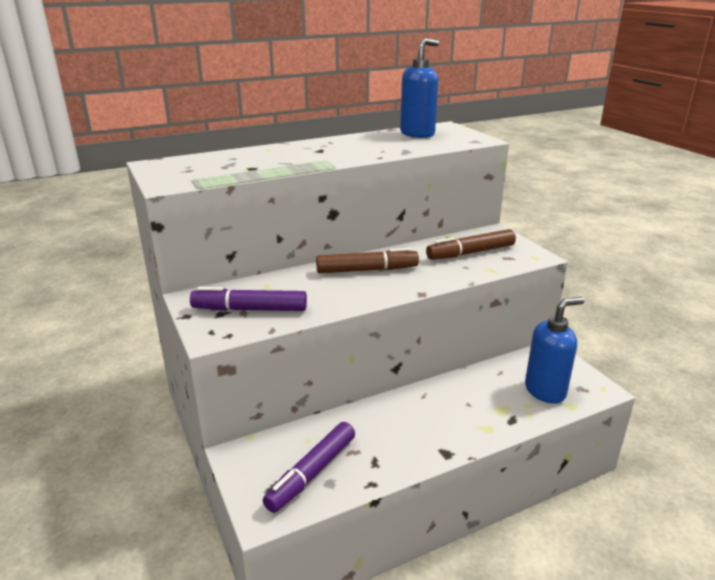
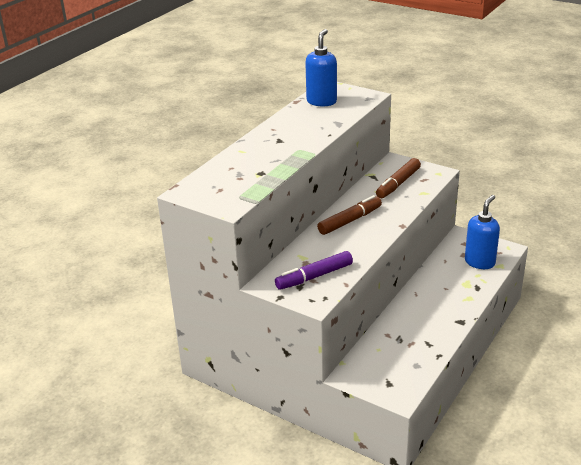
camera: 30 degrees left, 5 degrees up
purple marker [263,422,355,513] -> none

